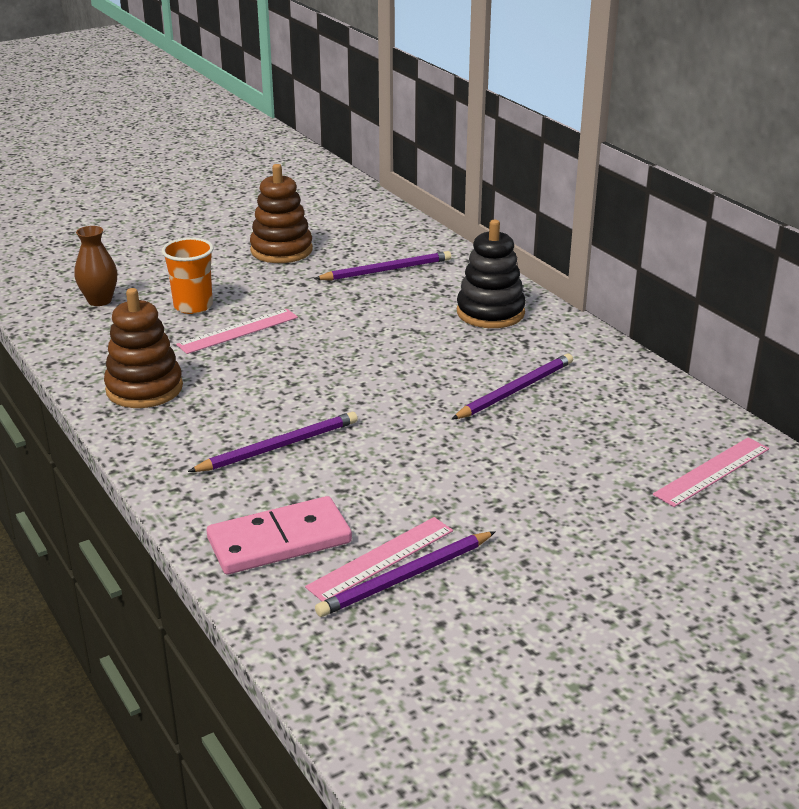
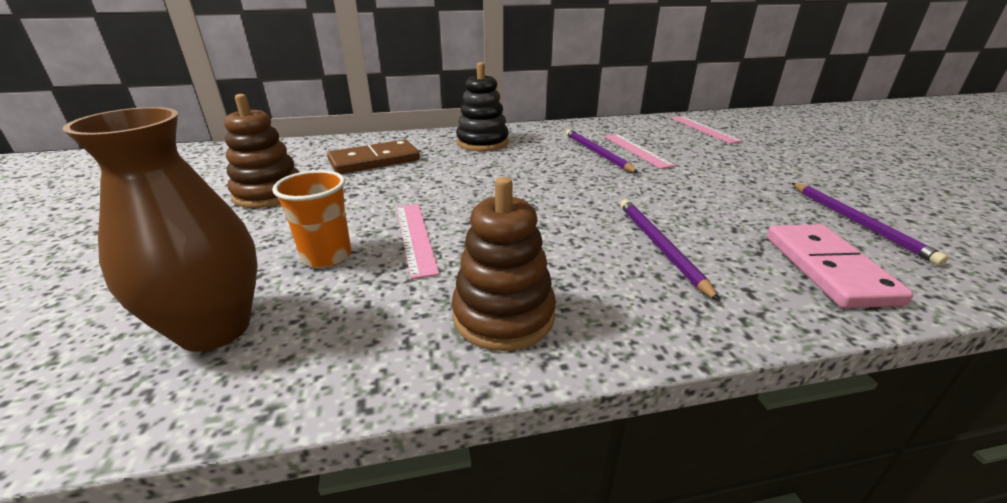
camera: 70 degrees left, 0 degrees up
brown vase [75,226,117,306] -> brown vase [62,107,258,352], size x1.77
pink ruler [305,517,453,601] -> pink ruler moved to [604,134,676,169]
purple pencil [314,251,451,280] -> brown domino [327,140,420,174]

